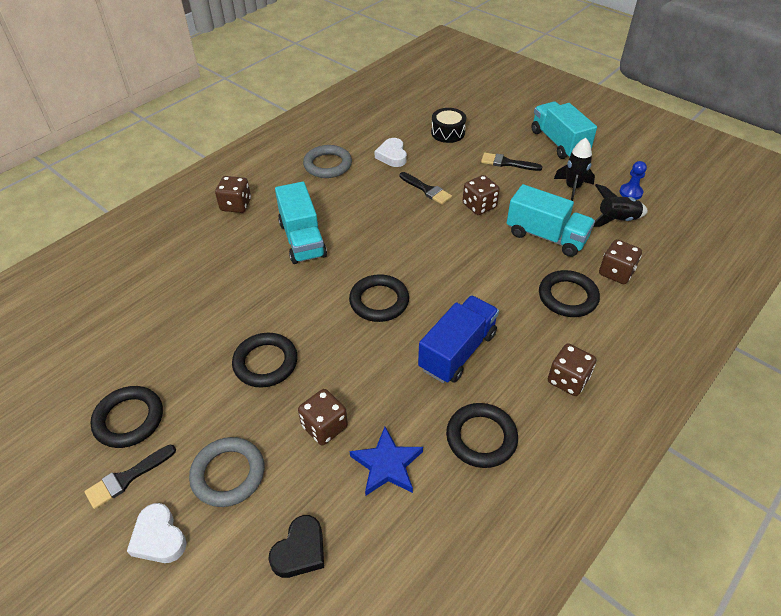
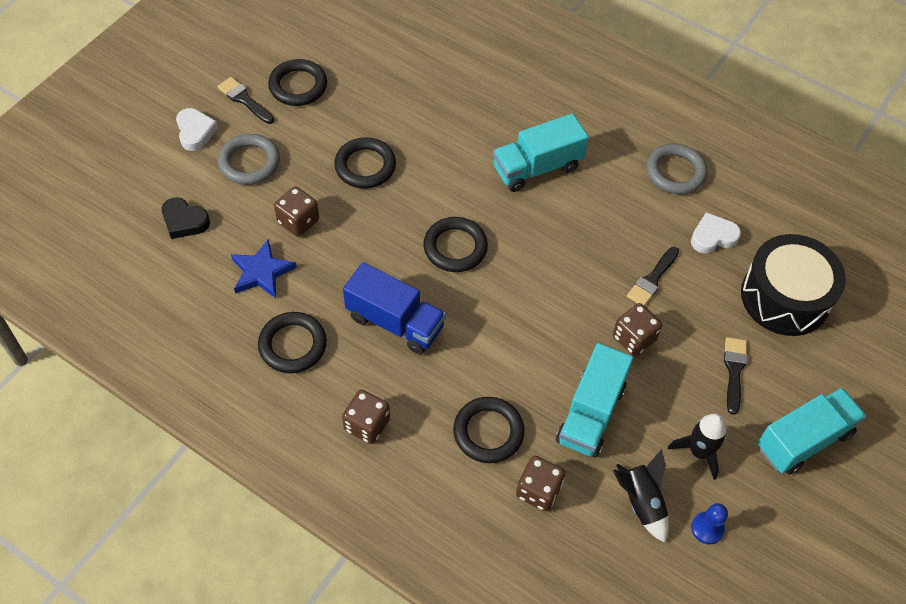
camera: 80 degrees right, 10 degrees up
white heart [127,503,187,563] -> white heart turned 120 degrees clockwise [176,108,218,151]
brown dice [215,176,251,213] -> none
black drum [431,108,466,143] -> black drum [741,234,846,336], size x1.84

